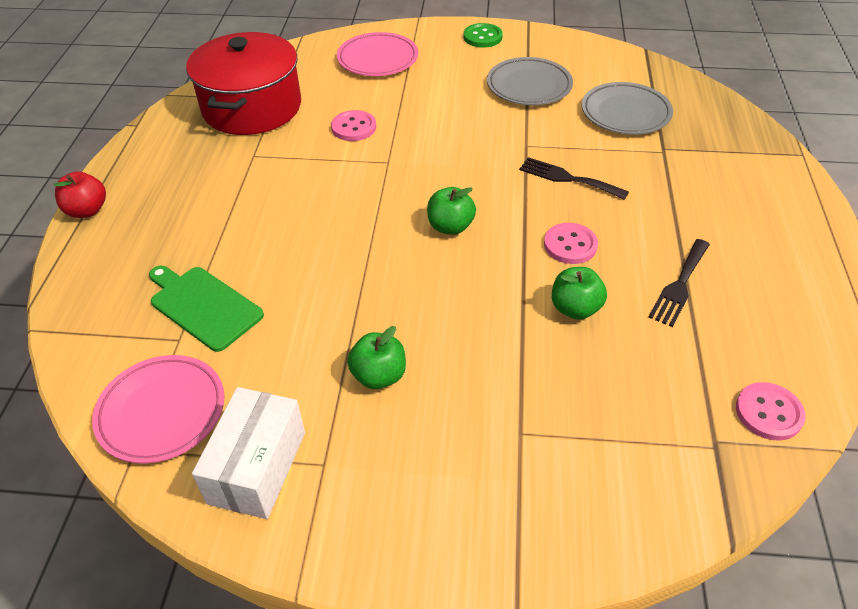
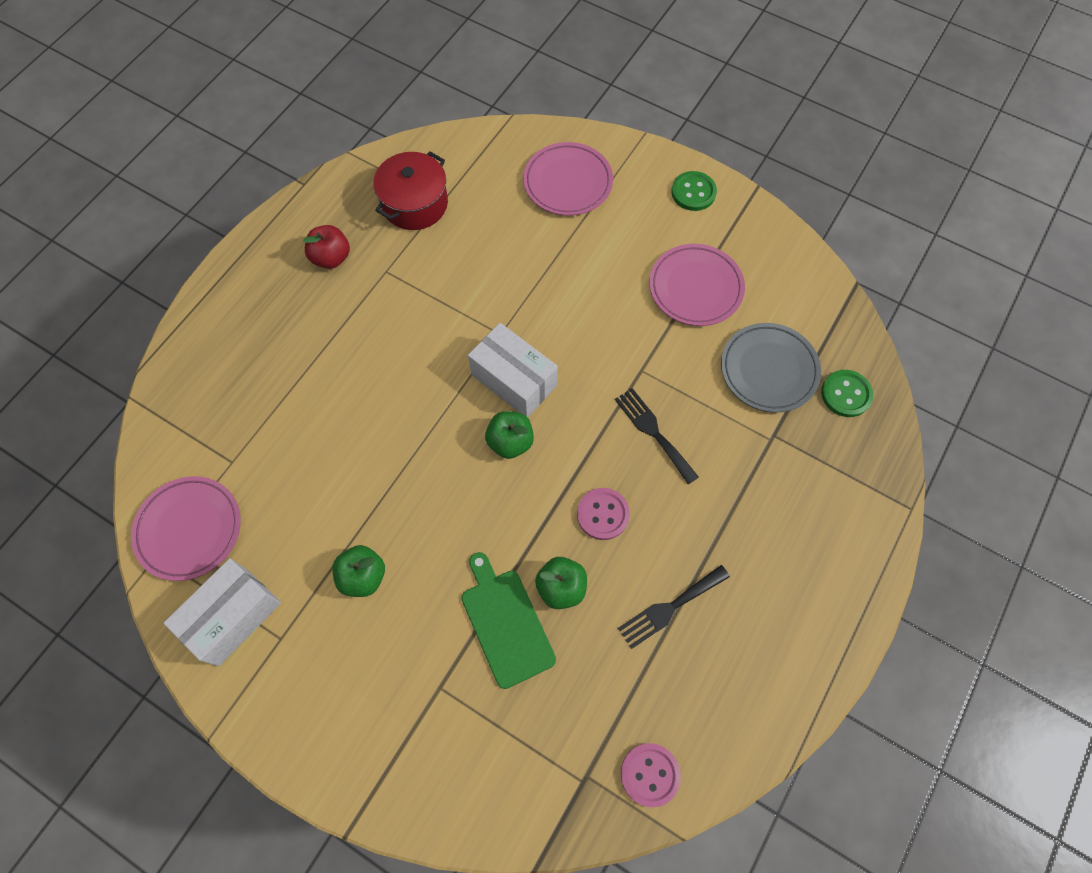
camera: 25 degrees right, 20 degrees up
red apple [54,171,106,218] -> red apple moved to [303,225,350,269]
green cutting board [149,266,264,352] -> green cutting board moved to [462,552,556,689]
red pot [186,32,301,135] -> red pot [373,152,448,230], size x0.65
pink button [331,110,376,141] -> none
grey plate [487,57,573,105] -> pink plate [649,244,745,326]
none -> white box [468,323,558,418]
none -> green button [821,370,873,417]

